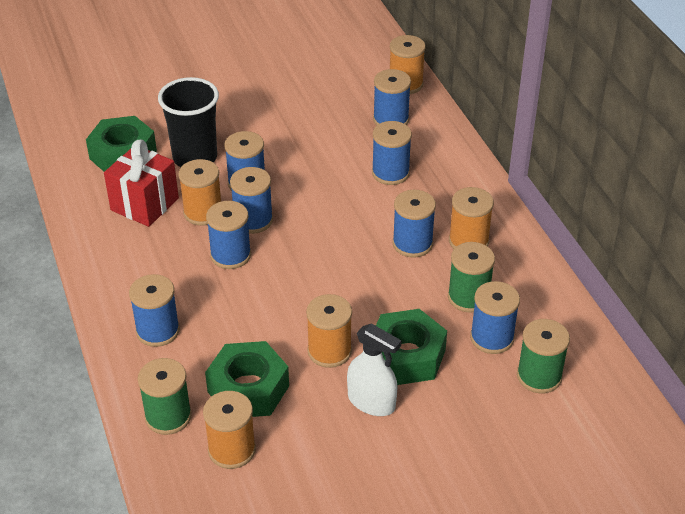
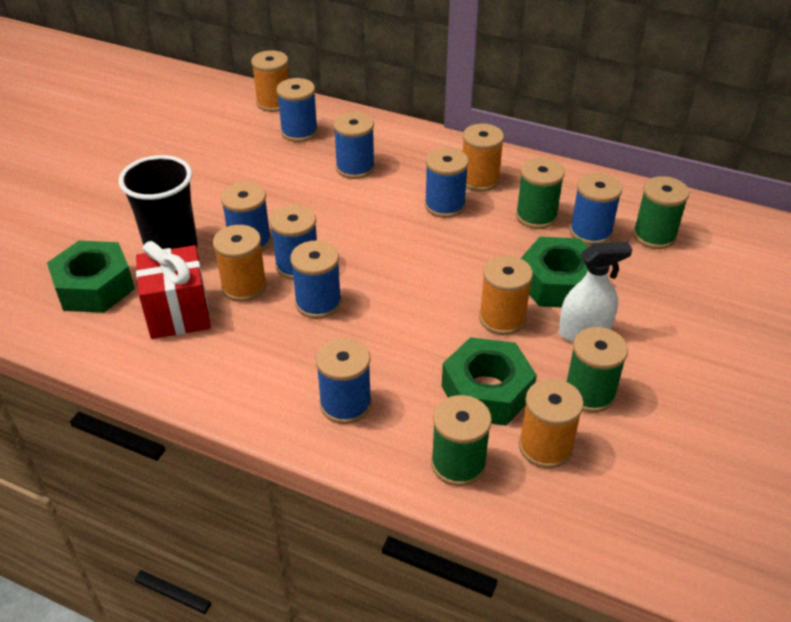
camera: 45 degrees left, 0 degrees up
none -> green spool [566,327,628,413]

